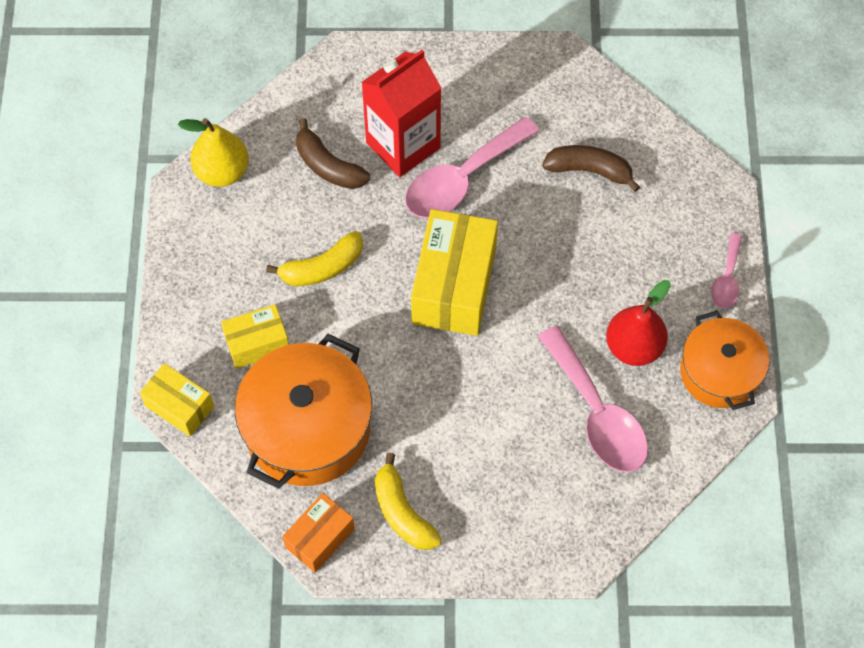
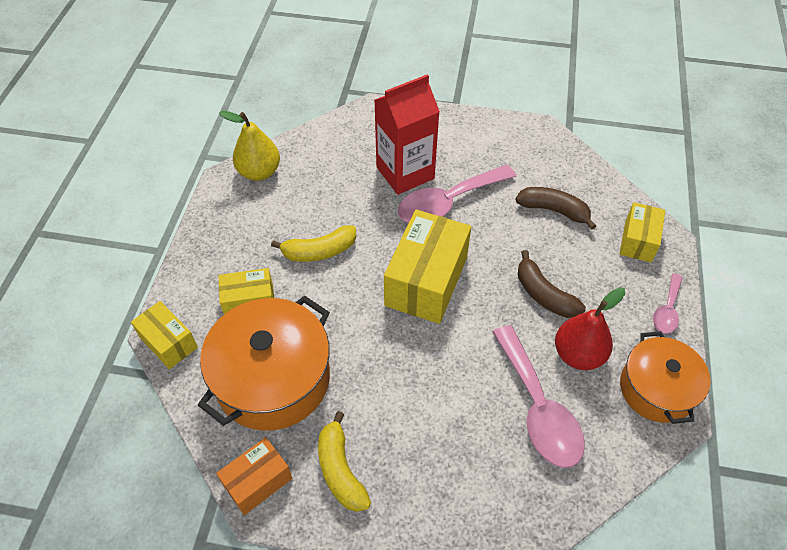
camera: 10 degrees right, 10 degrees down
brown banana [296,118,370,189] -> brown banana moved to [518,250,586,318]
none -> yellow box [620,202,665,262]

